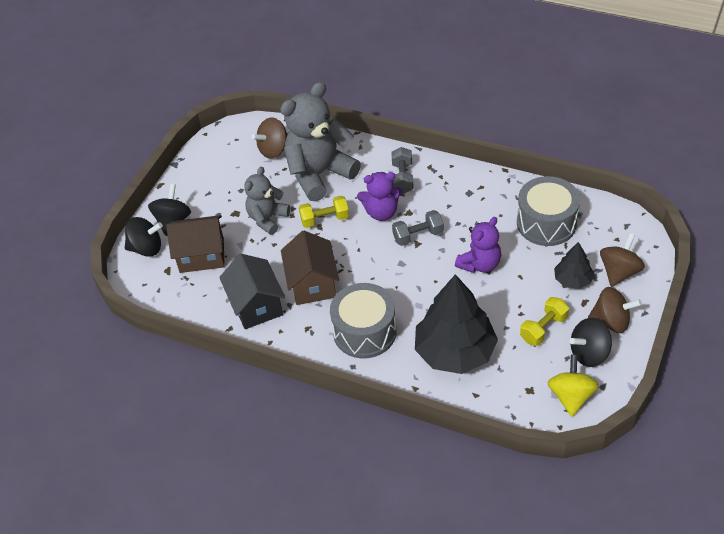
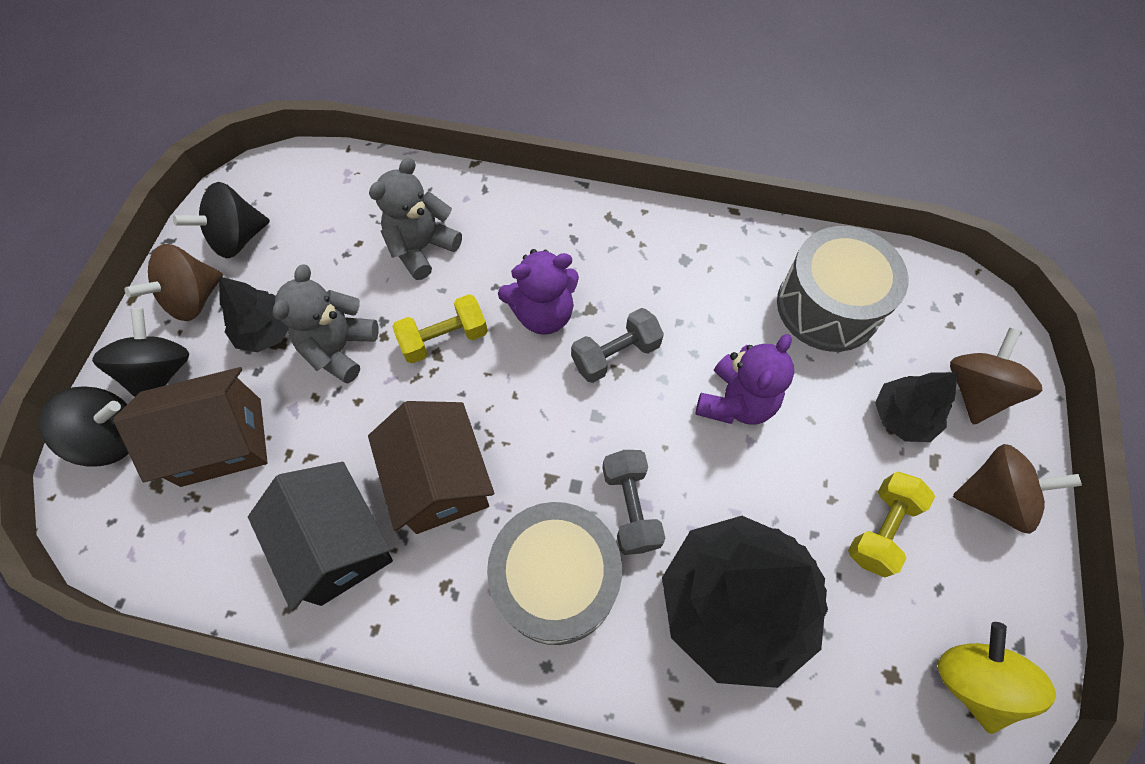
camera: 15 degrees left, 15 degrees up
brown spinning top [252,117,288,158] -> brown spinning top moved to [125,244,223,321]
grey teddy bear [280,82,361,201] -> grey teddy bear [369,158,462,280], size x0.57
grey dumbbell [391,147,414,194] -> grey dumbbell moved to [602,450,666,555]
black spinning top [570,318,612,367] -> black spinning top moved to [173,182,270,258]
none -> black tree [219,276,289,352]

